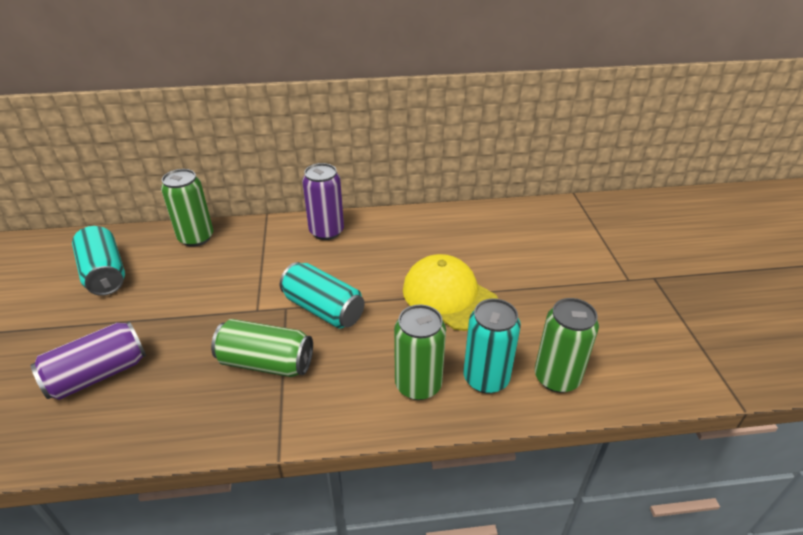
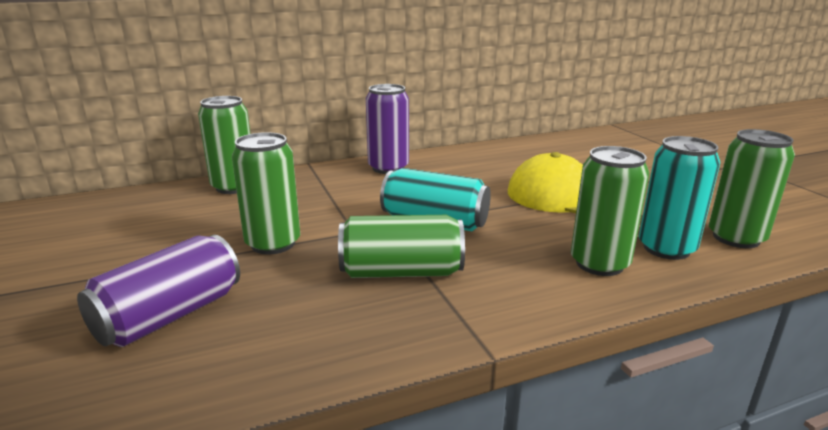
camera: 15 degrees left, 15 degrees down
turquoise can [72,226,125,296] -> none
none -> green can [232,132,300,254]

